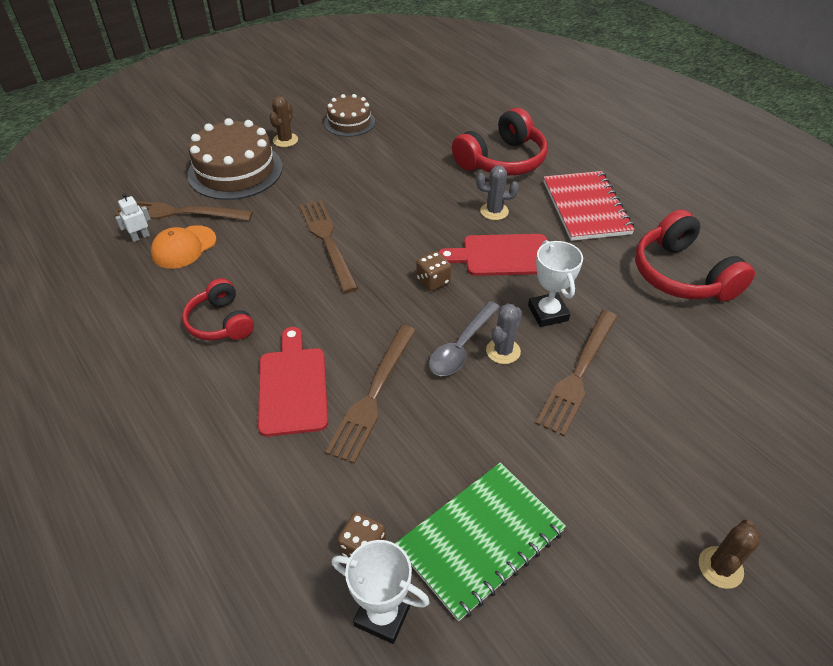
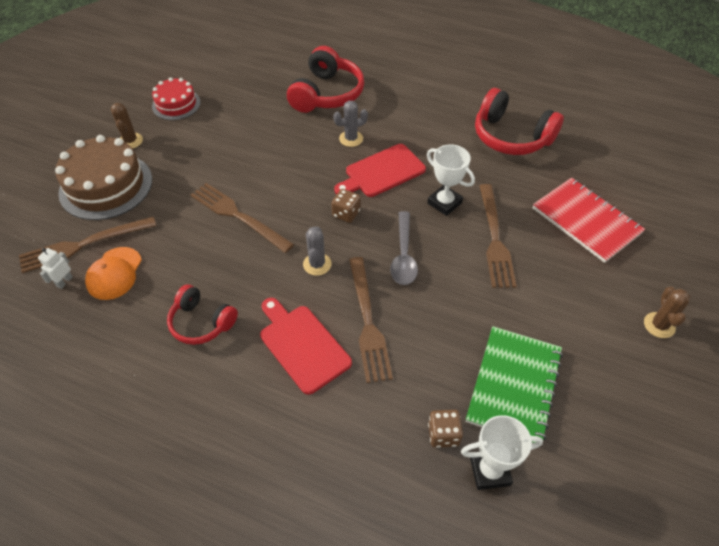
camera: 30 degrees left, 5 degrees up
brown cake [324,94,375,137] -> red cake [152,77,200,120]
grey cactus [486,304,522,364] -> grey cactus moved to [303,227,332,276]
red notebook [544,171,635,241] -> red notebook moved to [533,178,645,263]

